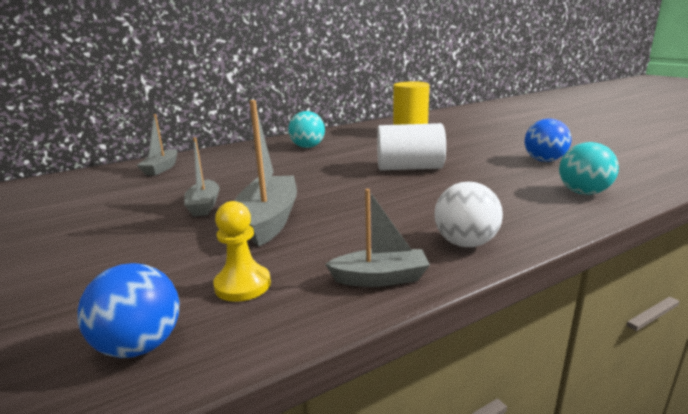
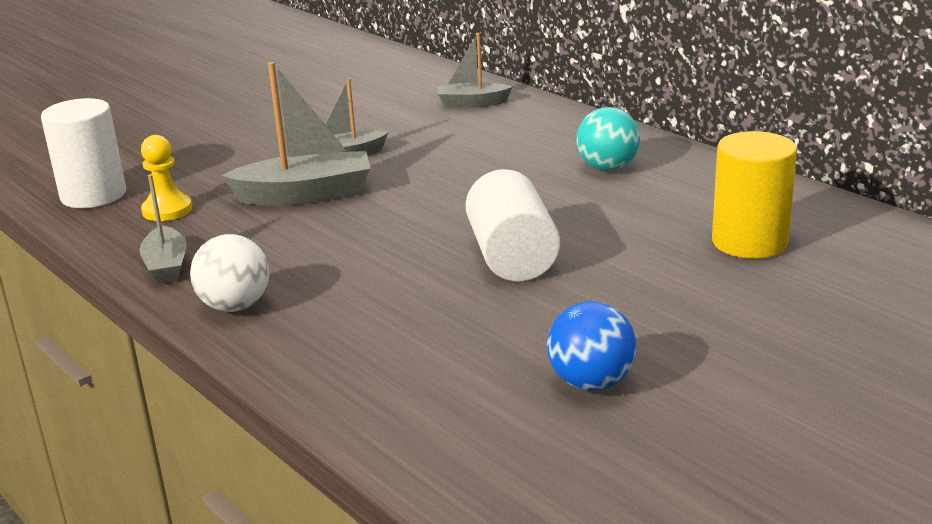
camera: 80 degrees right, 5 degrees up
blue ball [77,263,179,358] -> white cylinder [41,98,126,208]
turquoise ball [559,142,619,195] -> none

